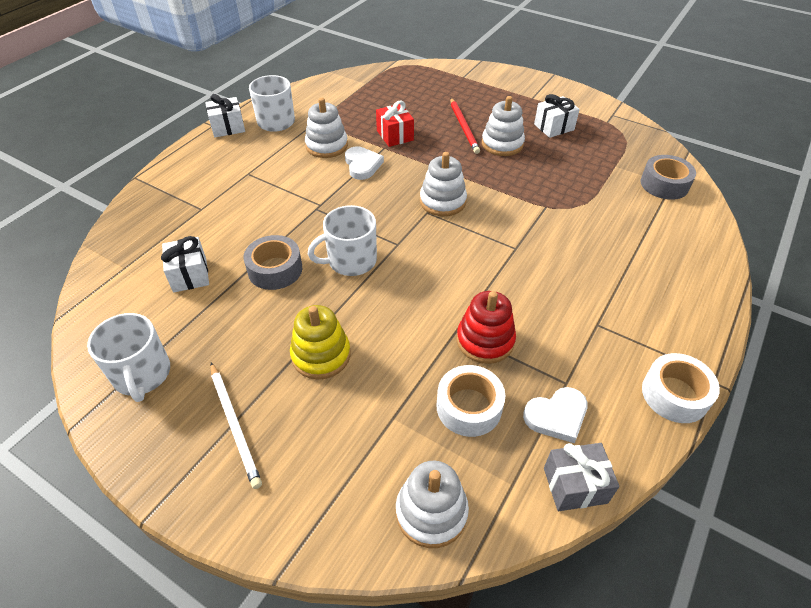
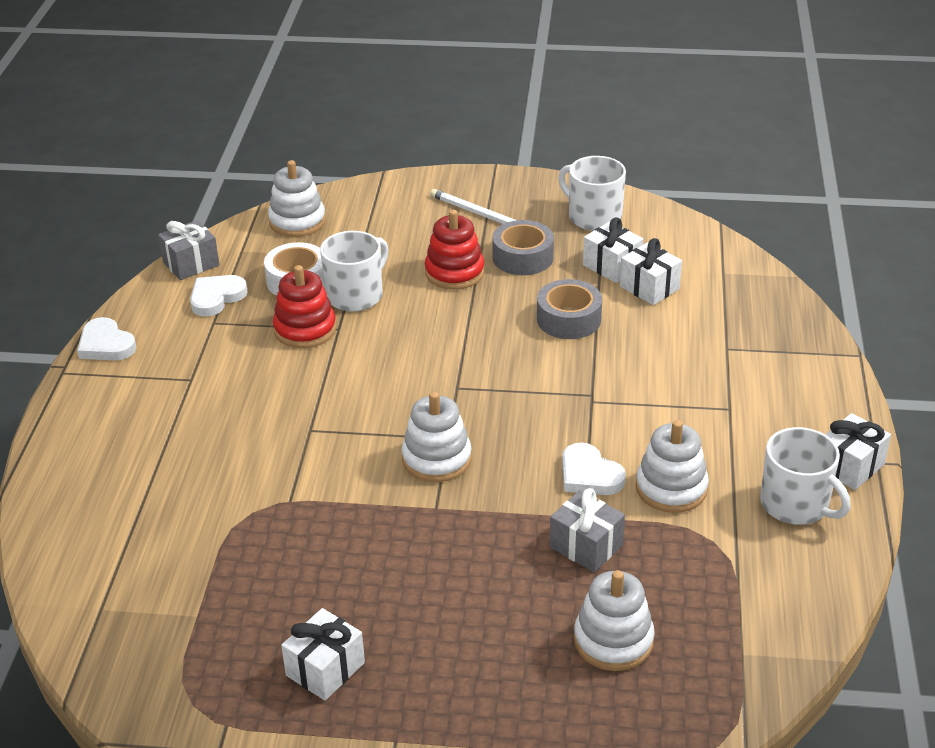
camera: 155 degrees right, 10 degrees down
yellow stacking toy [290,305,351,380] -> red stacking toy [425,210,484,290]
white mug [308,205,377,276] -> white mug moved to [320,231,389,312]
red gift [376,100,414,147] -> grey gift [550,488,625,572]
red pencil [450,98,480,154] -> none
white stacking toy [482,96,525,156] -> white stacking toy moved to [574,570,655,671]
grey tape [641,155,696,200] -> grey tape moved to [492,220,554,275]
white tape [642,353,720,423] -> white heart [77,317,136,360]
none -> white gift [583,217,643,283]

